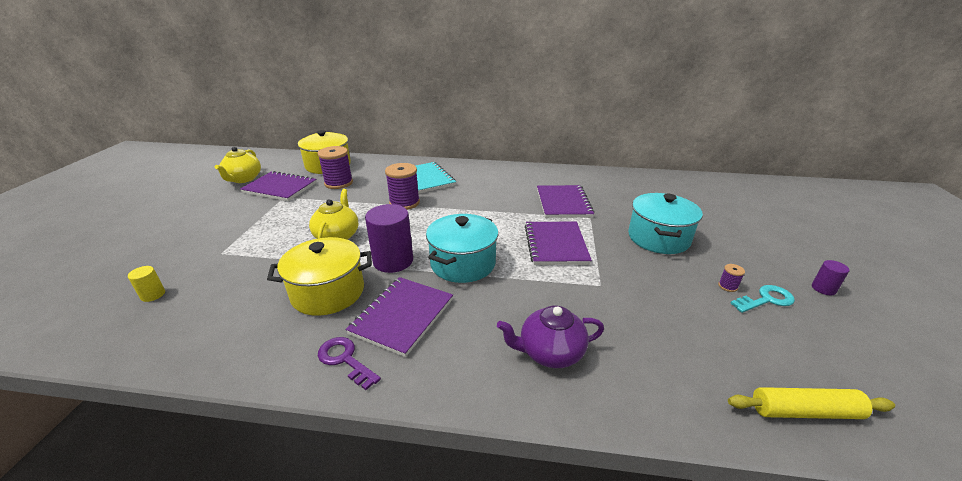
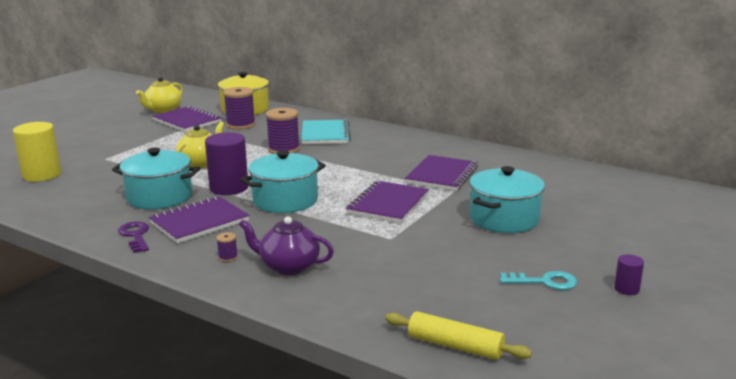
camera: 25 degrees right, 10 degrees down
yellow cylinder [128,266,165,302] -> yellow cylinder [13,122,61,182], size x2.09
yellow pot [267,237,372,316] -> turquoise pot [112,148,200,209]
purple spool [718,264,745,292] -> purple spool moved to [216,232,238,262]

